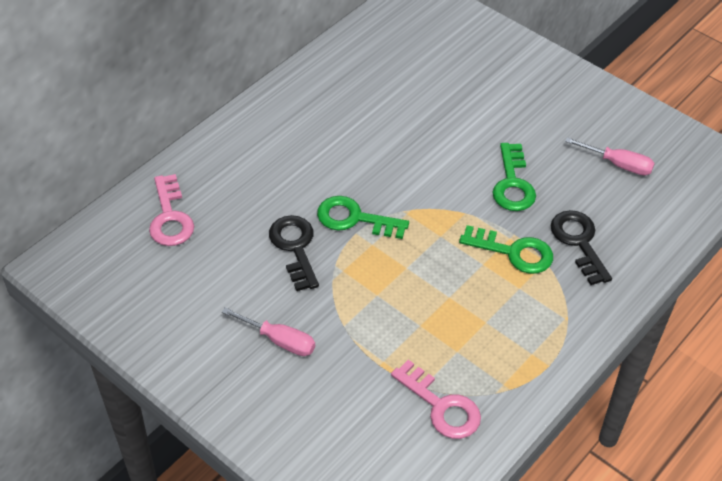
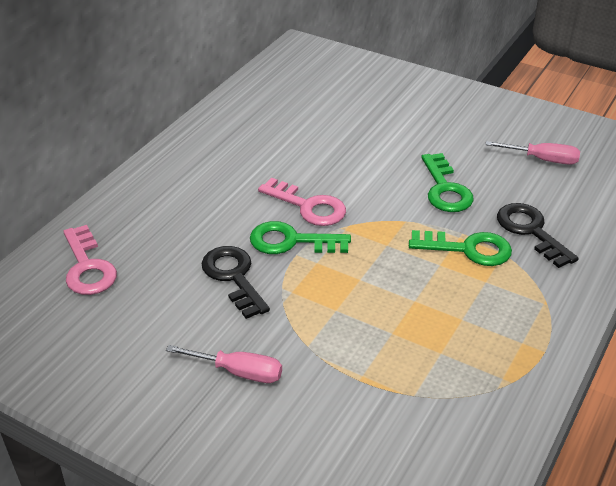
camera: 10 degrees left, 10 degrees down
pink key [391,360,481,439] -> pink key moved to [258,178,346,226]

